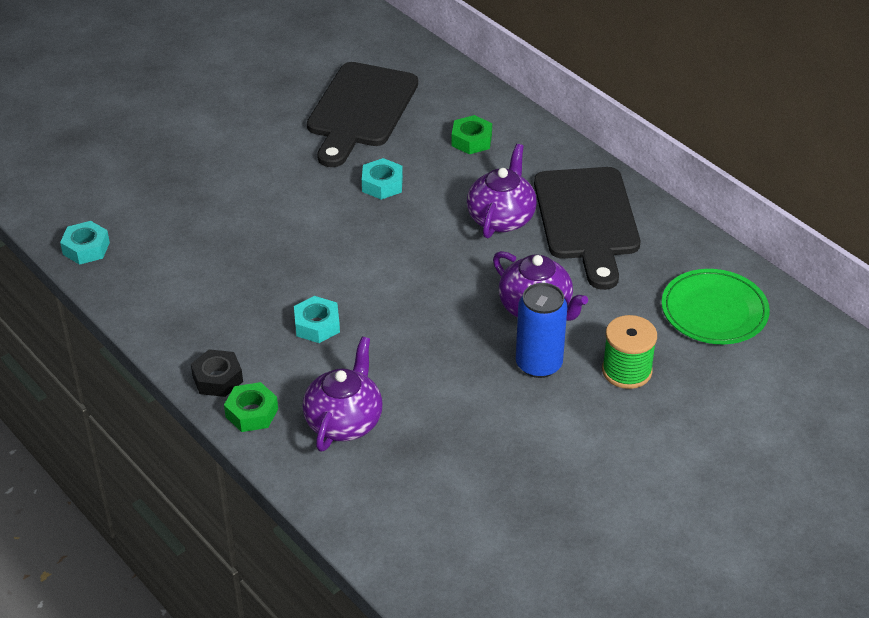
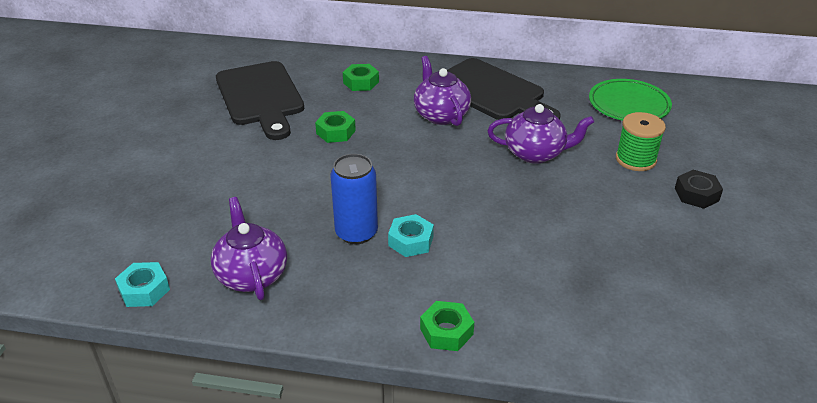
camera: 40 degrees left, 5 degrees down
black nut [191,349,243,397] -> black nut moved to [675,170,723,209]
purple teapot [302,337,382,451] -> purple teapot moved to [211,197,287,300]
turquoise nut [362,158,403,200] -> green nut [315,111,356,143]
blue can [516,283,568,378] -> blue can moved to [330,154,378,244]

